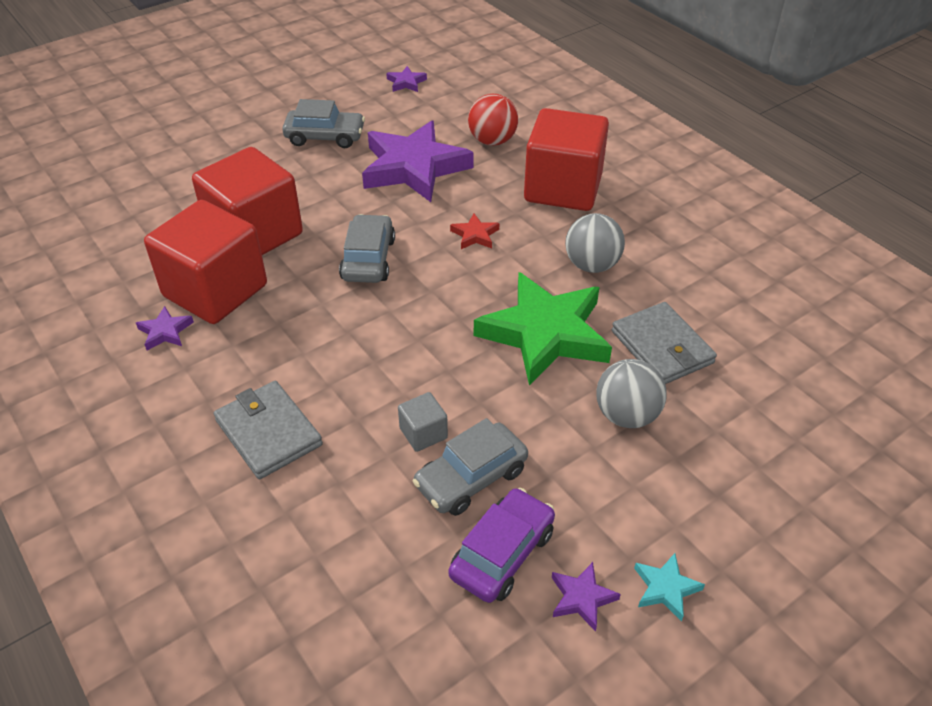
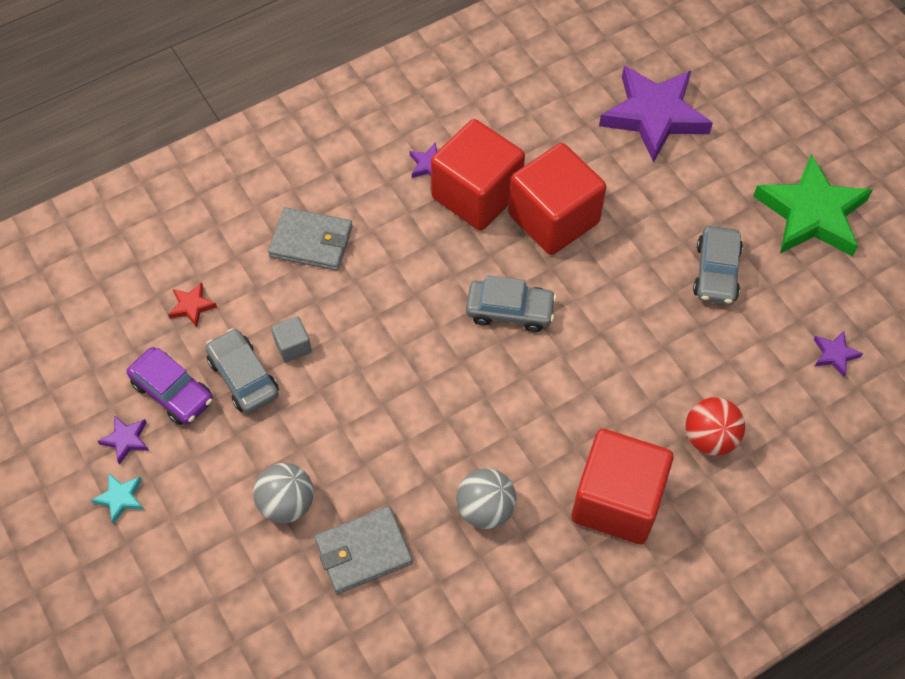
camera: 95 degrees right, 15 degrees up
grey wallet [213,381,323,479] -> grey wallet turned 45 degrees clockwise [268,207,353,271]
purple star [362,120,474,202] -> purple star moved to [599,66,713,163]
red star [450,214,499,249] -> red star moved to [168,282,217,327]
green star [474,272,612,386] -> green star moved to [753,154,873,257]

